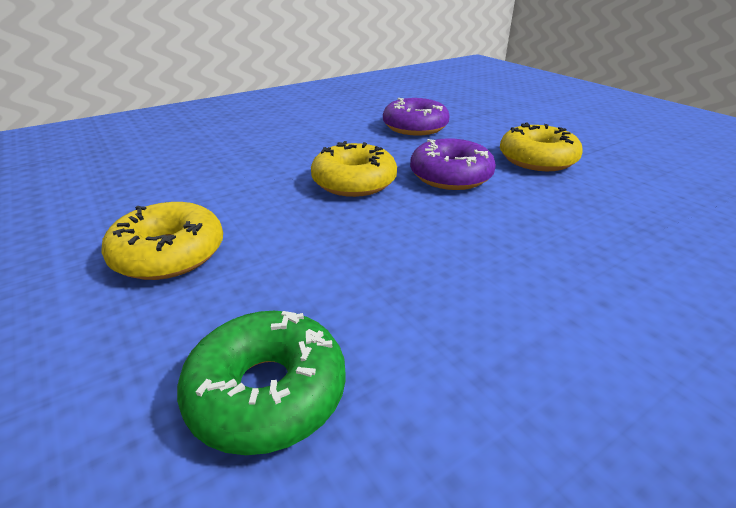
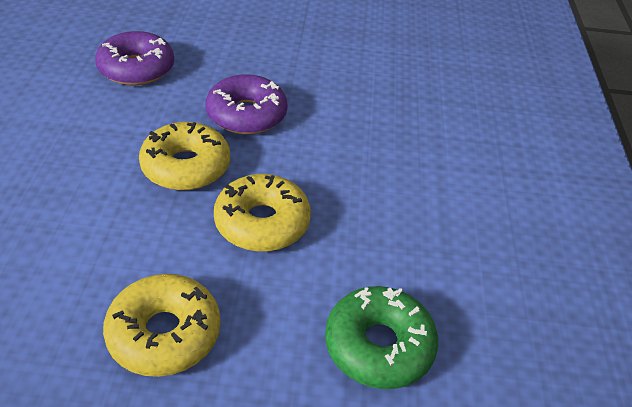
camera: 55 degrees left, 10 degrees up
yellow donut [500,123,583,171] -> yellow donut moved to [214,174,311,252]

